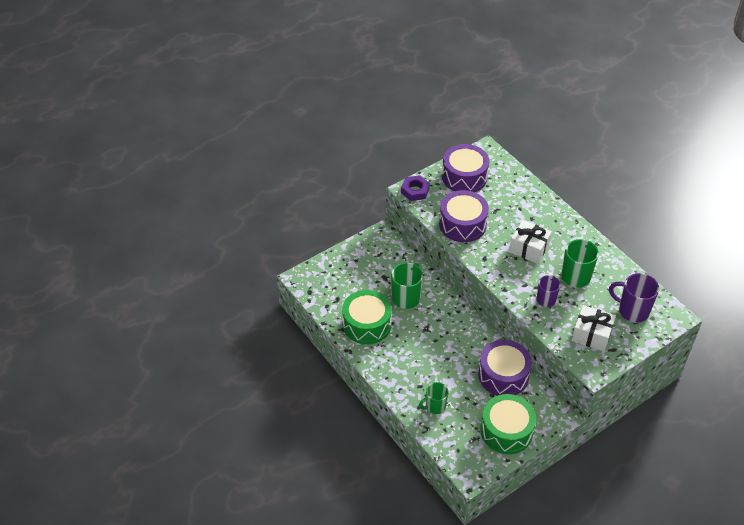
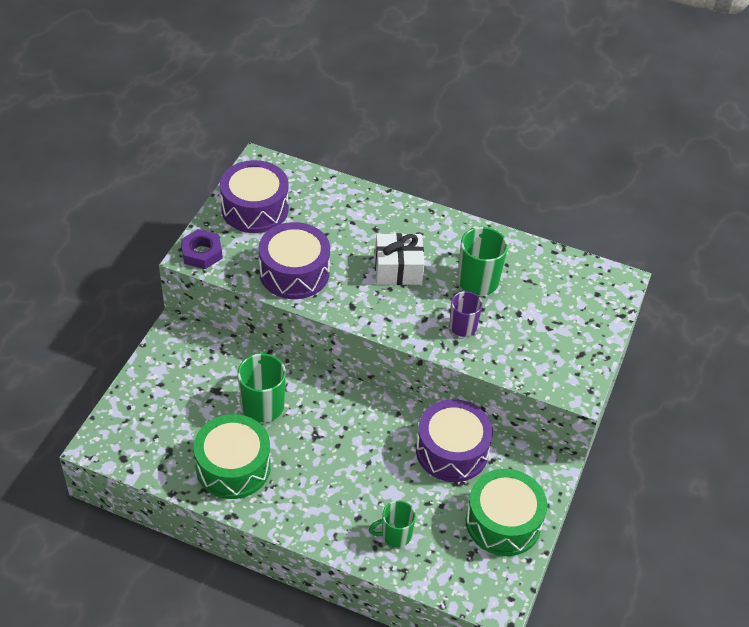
camera: 35 degrees left, 0 degrees up
green mug [419,382,448,414] -> green mug turned 45 degrees clockwise [369,501,416,548]
white gift [572,305,616,351] -> none
purple mug [609,273,659,323] -> none

